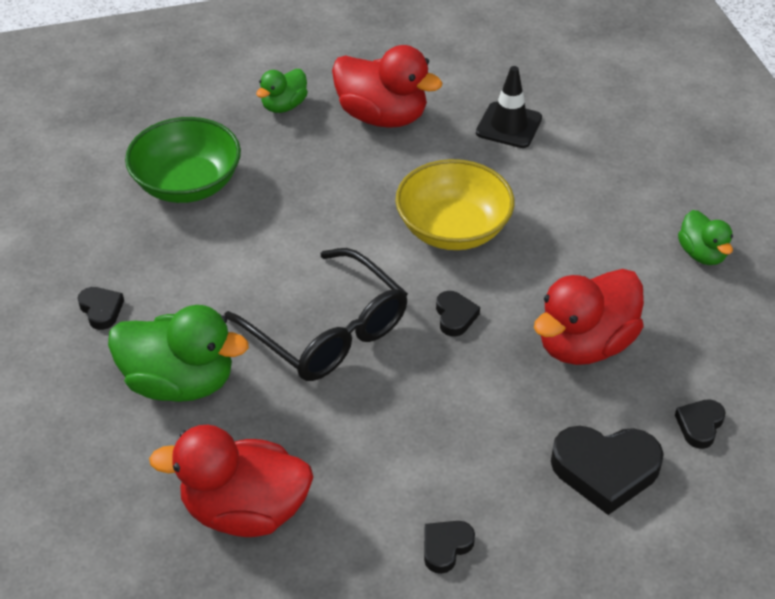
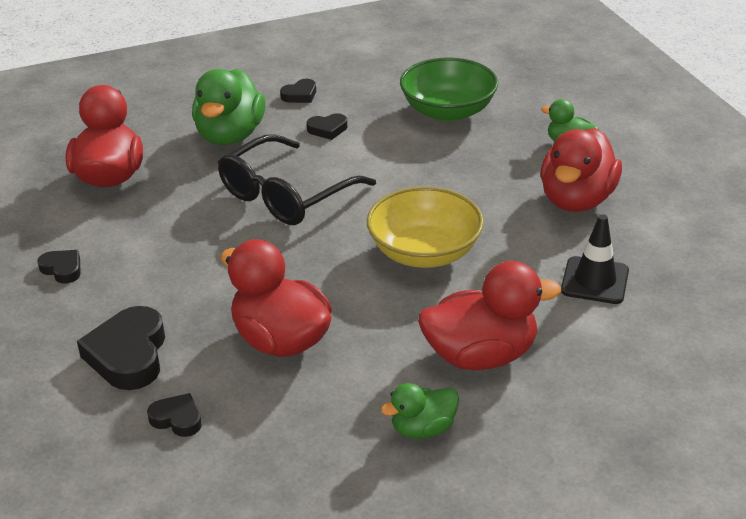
camera: 85 degrees right, 10 degrees down
black heart [436,291,480,337] -> black heart moved to [307,113,347,140]
none -> red duck [418,261,561,370]

